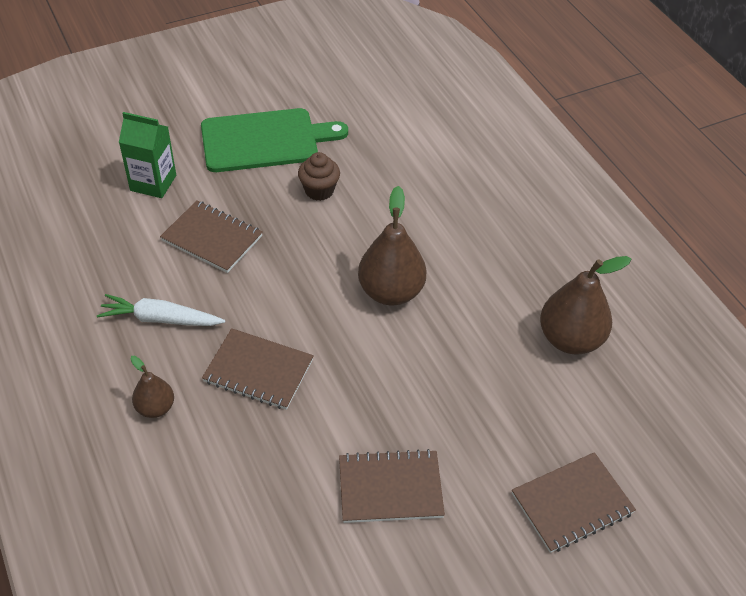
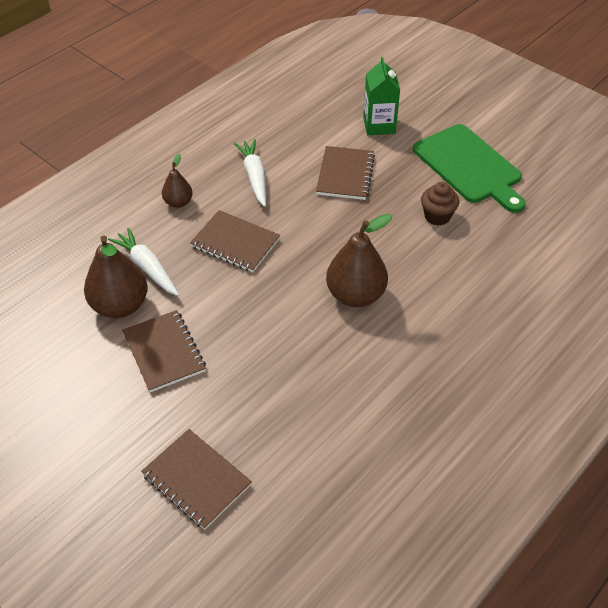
camera: 70 degrees right, 0 degrees up
brown notebook [202,328,314,410] -> brown notebook turned 60 degrees counterclockwise [190,210,280,272]
brown pear [540,256,631,355] -> brown pear moved to [84,236,148,318]
none -> white carrot [108,228,179,296]

